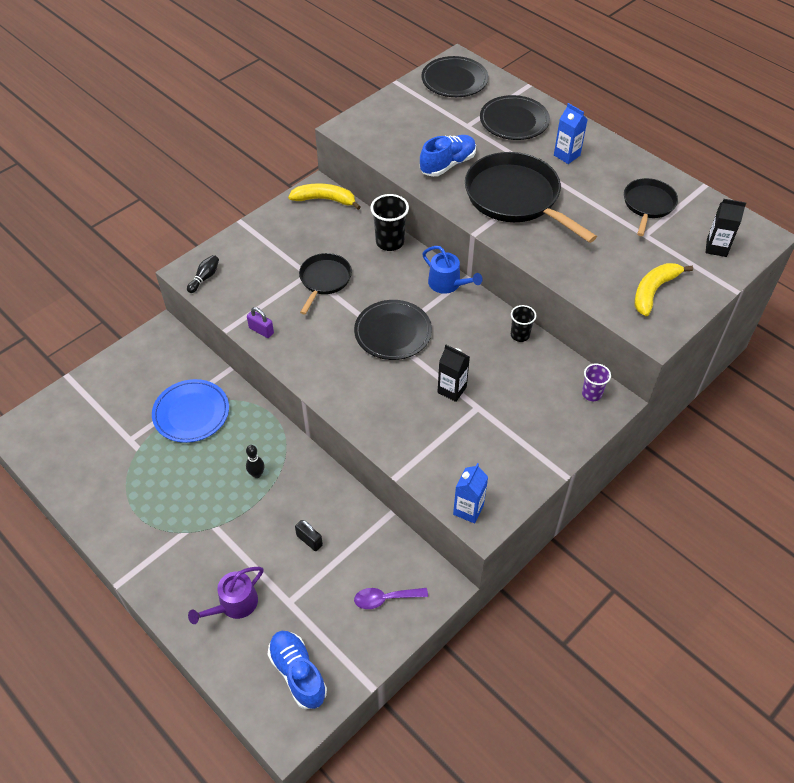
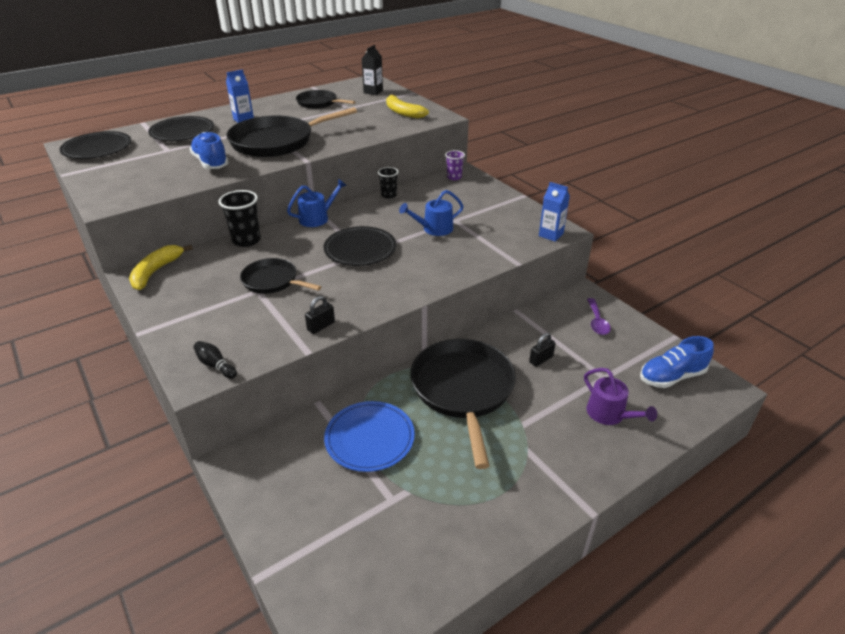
camera: 80 degrees left, 15 degrees down
black bowling pin [246,445,264,478] -> black pan [410,339,516,469]
purple padlock [247,307,274,338] -> black padlock [305,296,335,334]
black carton [437,345,470,402] -> blue watering can [399,190,464,236]

